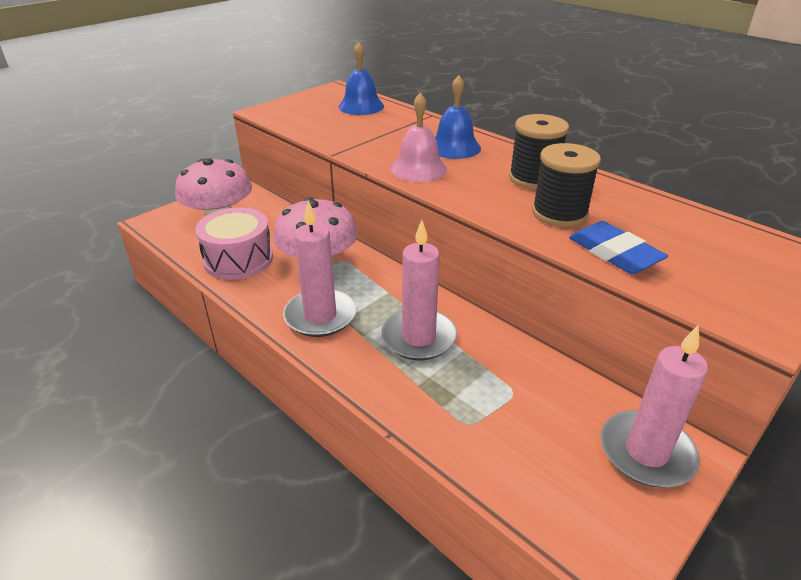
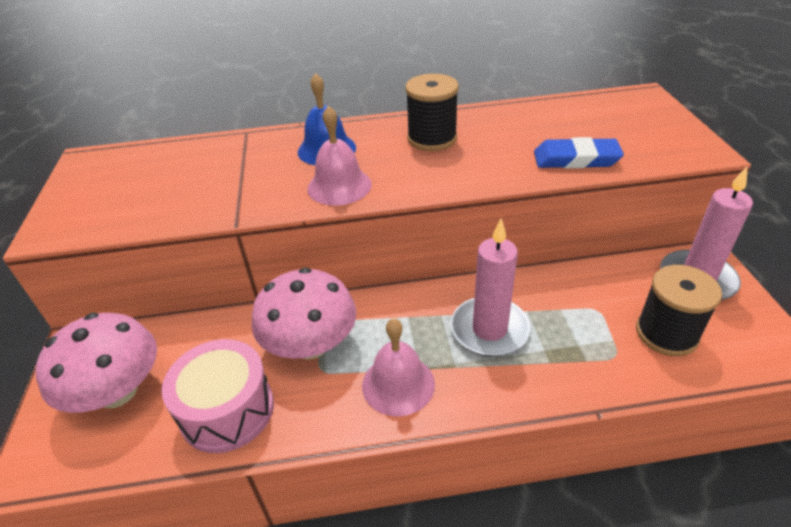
camera: 50 degrees left, 5 degrees up
pink candle [283,201,356,337] -> pink bell [362,318,435,417]
blue bell [338,42,384,115] -> none
black spool [532,143,601,227] -> black spool moved to [636,265,722,356]

